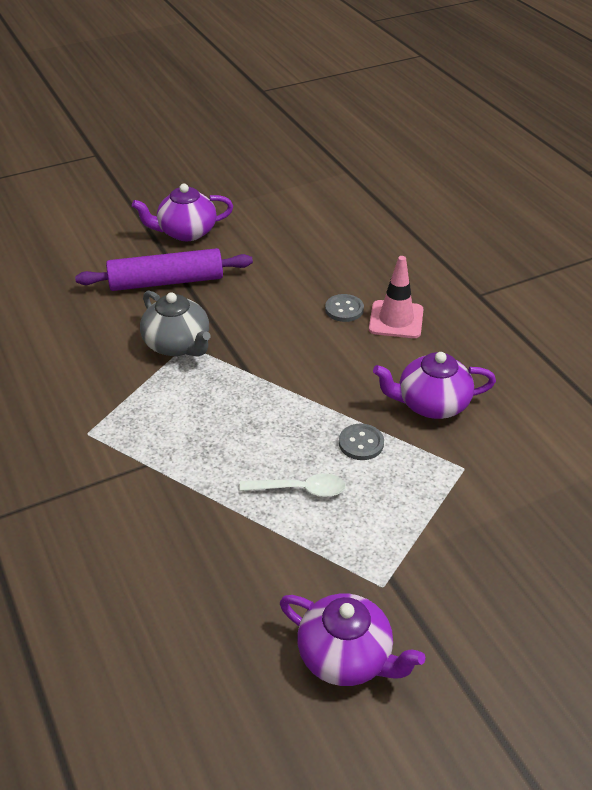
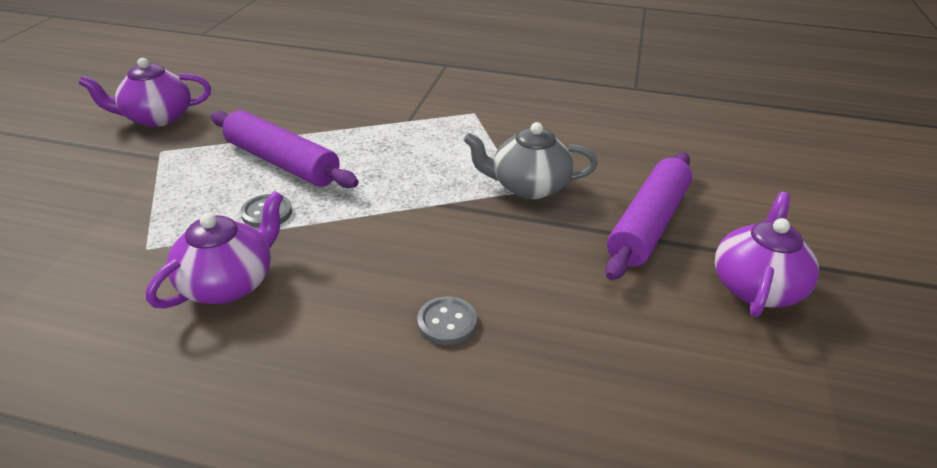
camera: 130 degrees right, 5 degrees down
white spoon [240,473,346,497] -> purple rolling pin [211,110,359,188]
pink traffic cone [369,256,423,338] -> none

